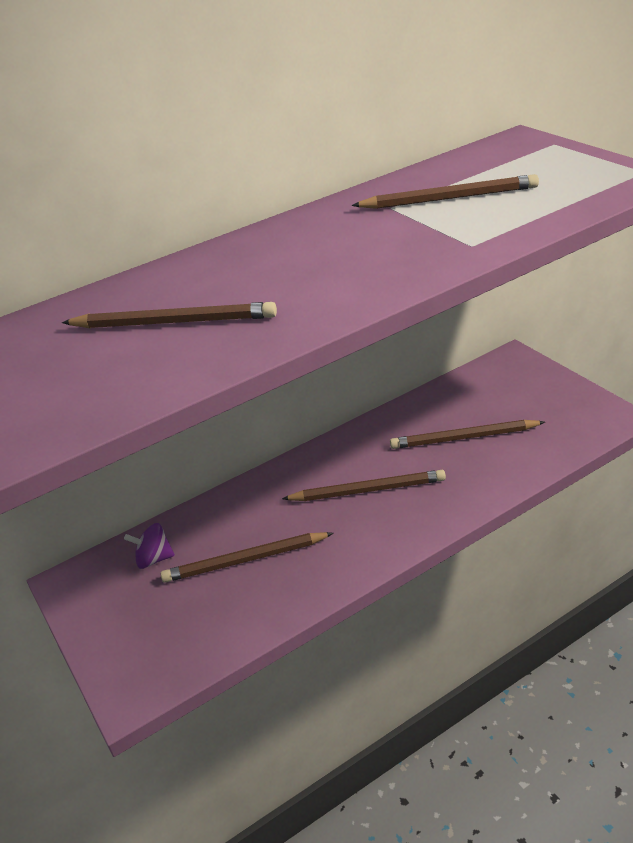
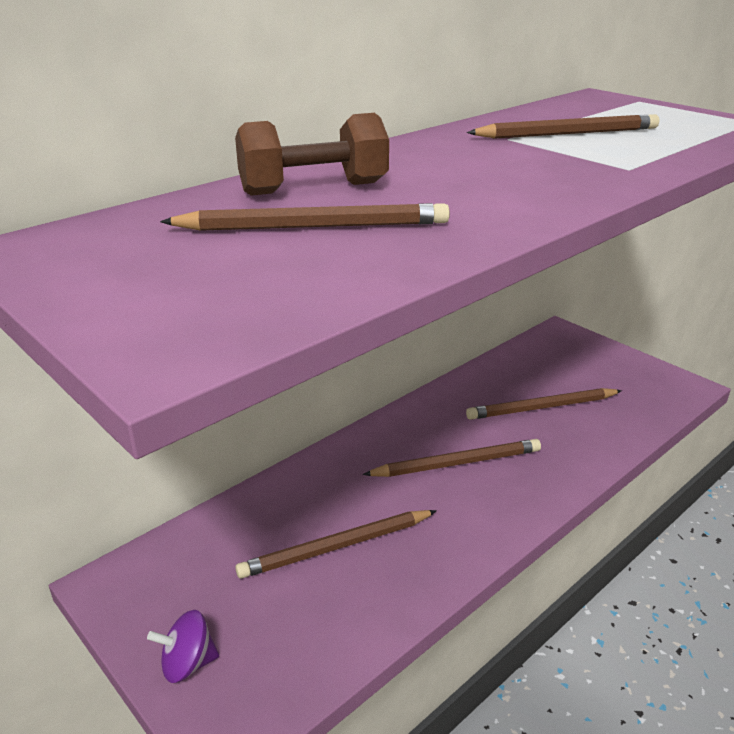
camera: 15 degrees left, 5 degrees down
purple spinning top [124,523,175,569] -> purple spinning top moved to [147,610,219,683]
none -> brown dumbbell [235,113,389,196]

